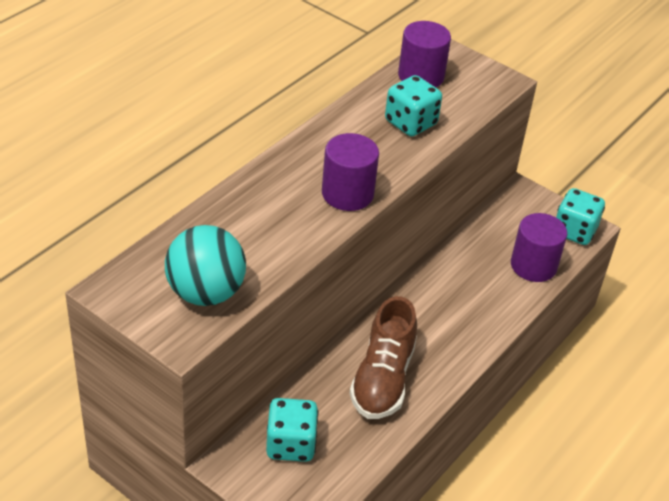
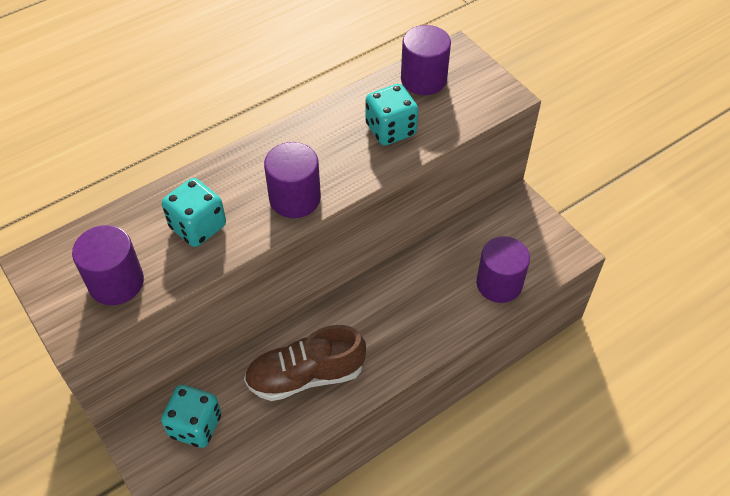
camera: 20 degrees right, 10 degrees up
turquoise ball [165,225,246,306] -> purple cylinder [72,225,144,305]
brown shoe [350,296,417,419] -> brown shoe turned 45 degrees clockwise [244,325,366,401]
turquoise dice [556,188,605,245] -> turquoise dice moved to [162,178,226,247]

